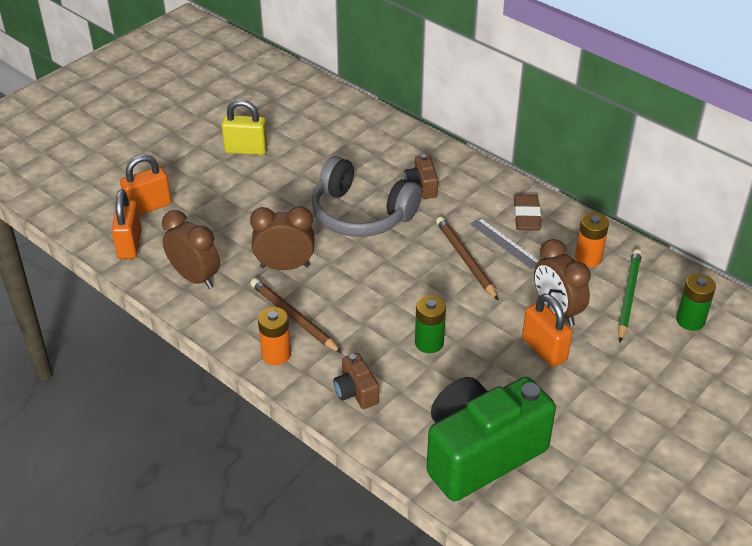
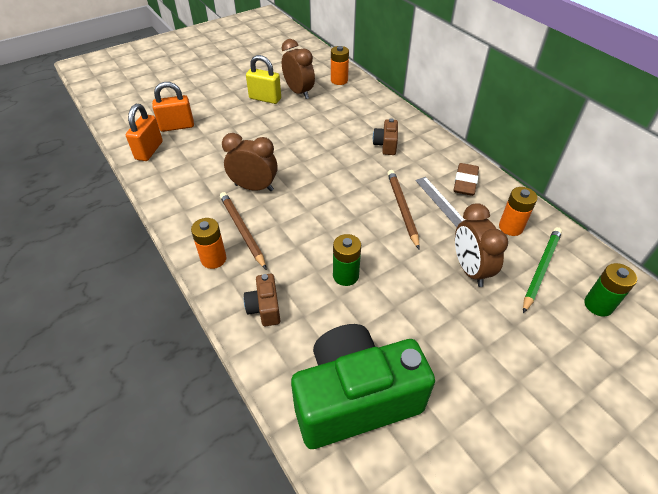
camera: 15 degrees right, 5 degrees up
brown clock [162,210,220,289] -> brown clock moved to [282,39,315,99]
grey headphones [312,156,422,237] -> none
orange padlock [522,293,573,367] -> none
none -> orange battery [331,46,349,85]

